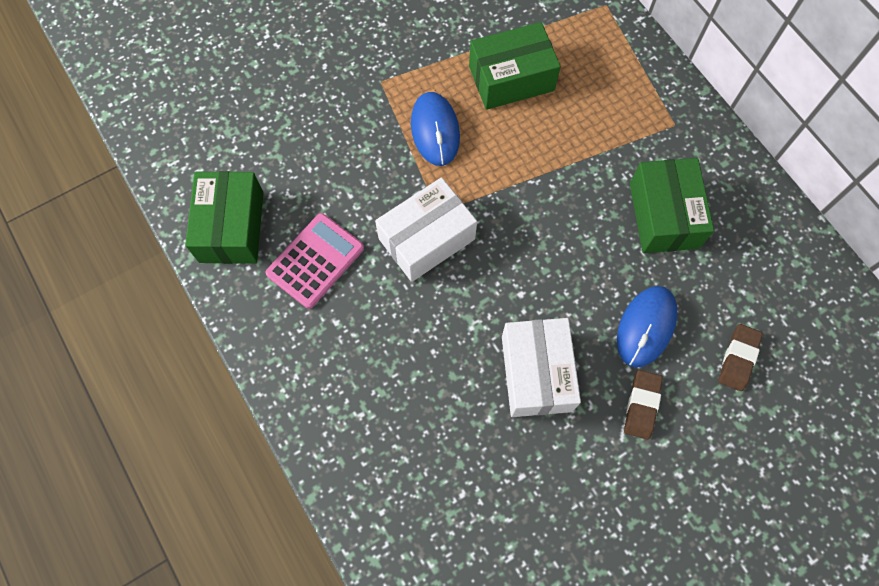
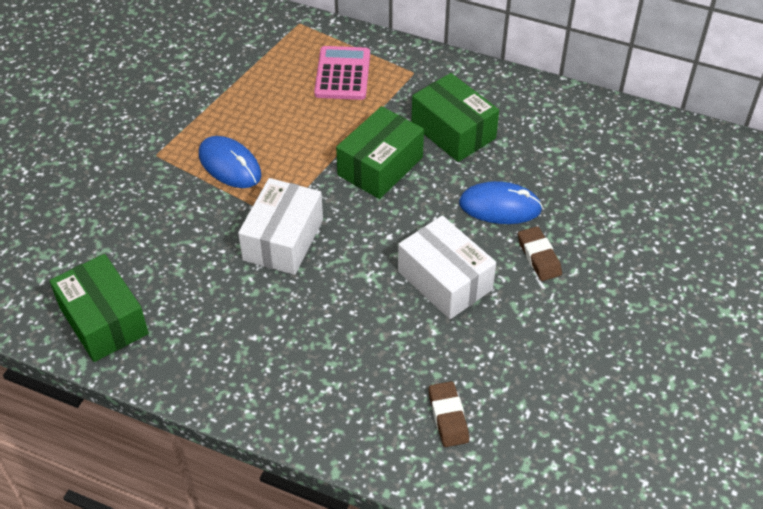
camera: 35 degrees left, 20 degrees down
pink calculator [265,213,364,309] -> pink calculator moved to [314,46,370,100]
green box [469,22,561,110] -> green box moved to [336,106,424,199]
blue mouse [617,286,678,368] -> blue mouse turned 75 degrees counterclockwise [459,181,543,224]
brown eraser [718,324,763,391] -> brown eraser moved to [429,381,469,447]

